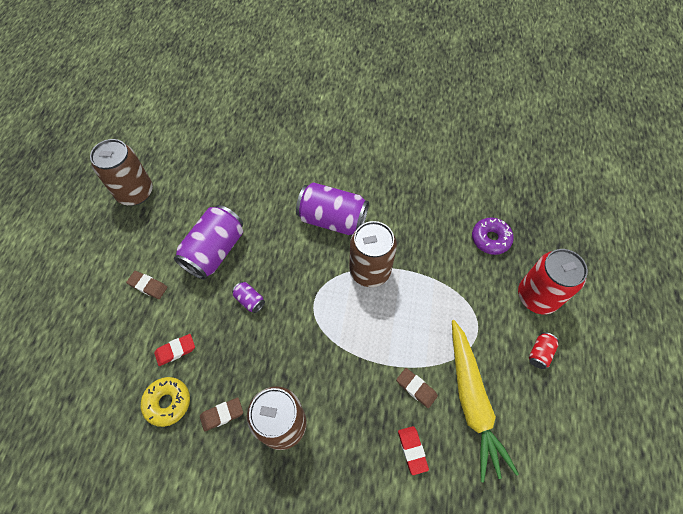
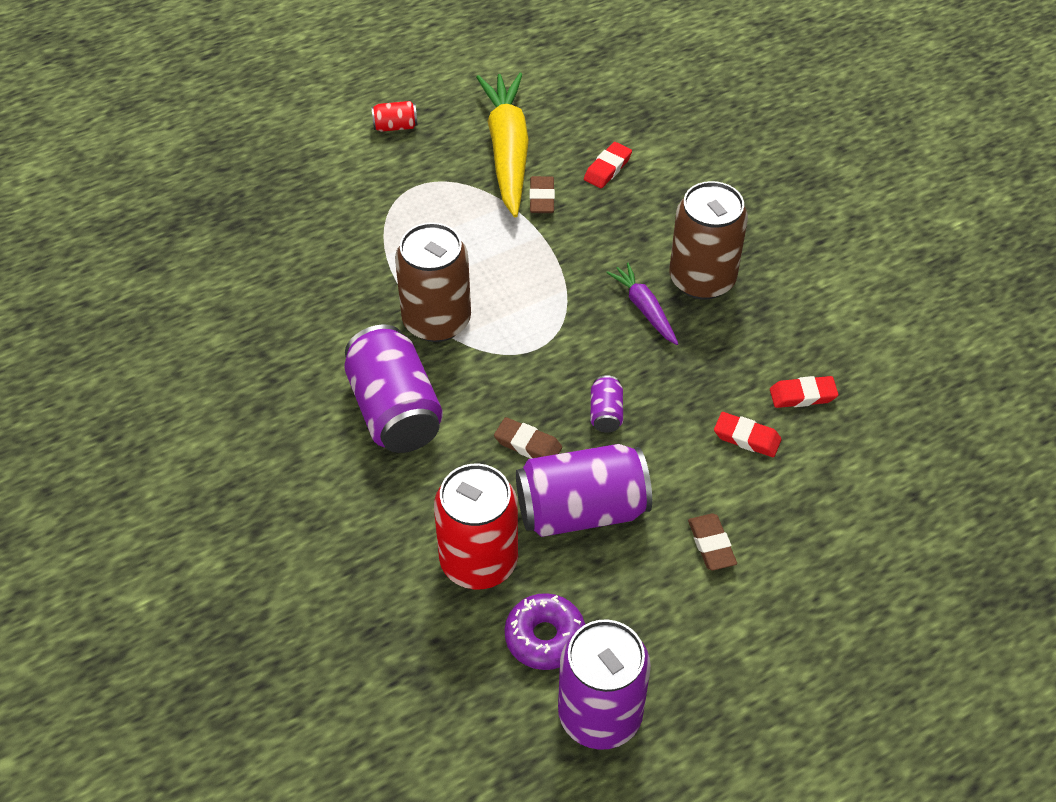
camera: 130 degrees left, 10 degrees down
brown can [90,139,153,205] -> purple can [558,619,651,750]
yellow donut [141,377,190,427] -> red eraser [770,376,839,408]
brown eraser [200,398,243,431] -> brown eraser moved to [494,417,562,459]
yellow carrot [452,320,519,483] -> yellow carrot turned 45 degrees counterclockwise [476,73,529,217]
purple donut [472,218,514,255] -> purple donut moved to [505,593,585,670]
red can [518,249,588,314] -> red can moved to [434,464,518,589]
none -> purple carrot [606,263,678,345]

